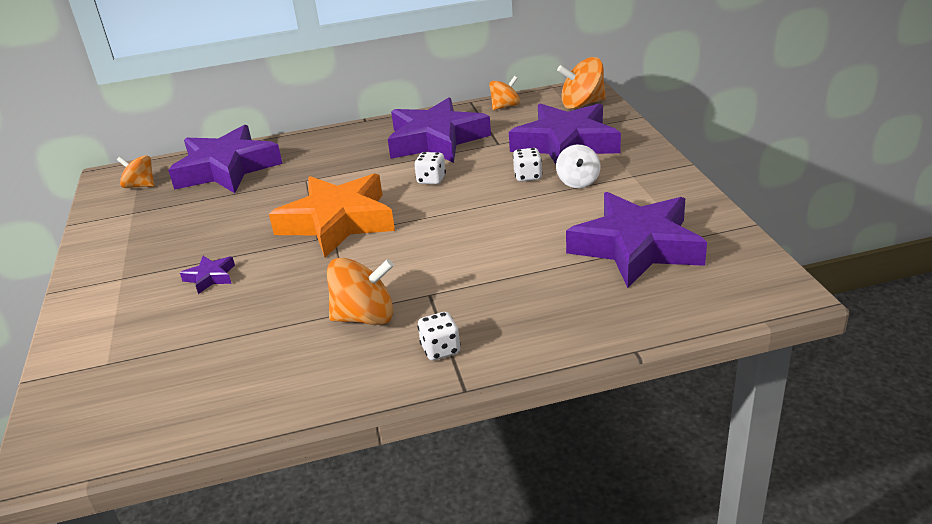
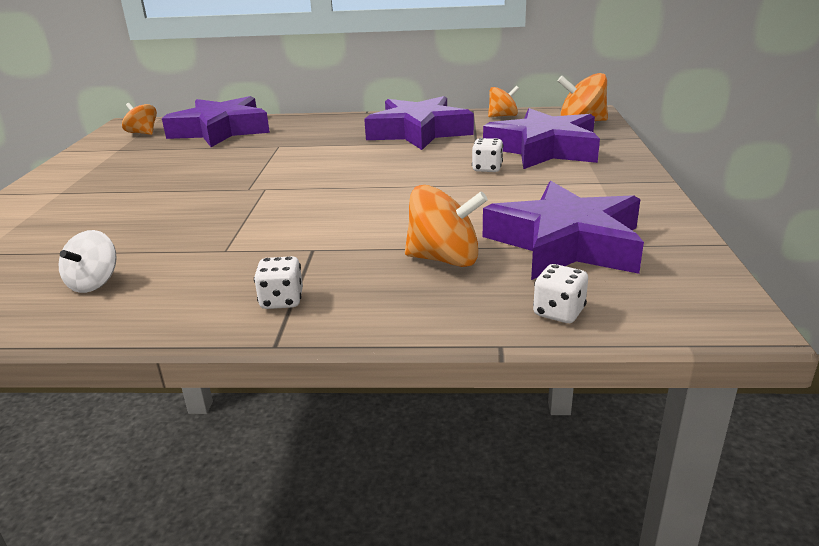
camera: 15 degrees right, 5 degrees down
purple star [180,256,235,294] -> none
orange star [269,174,395,258] -> none
orange spinning top [327,258,394,325] -> orange spinning top moved to [405,185,488,267]
white dice [414,152,446,185] -> white dice moved to [533,264,588,323]
white spinning top [556,145,601,188] -> white spinning top moved to [58,230,117,293]

